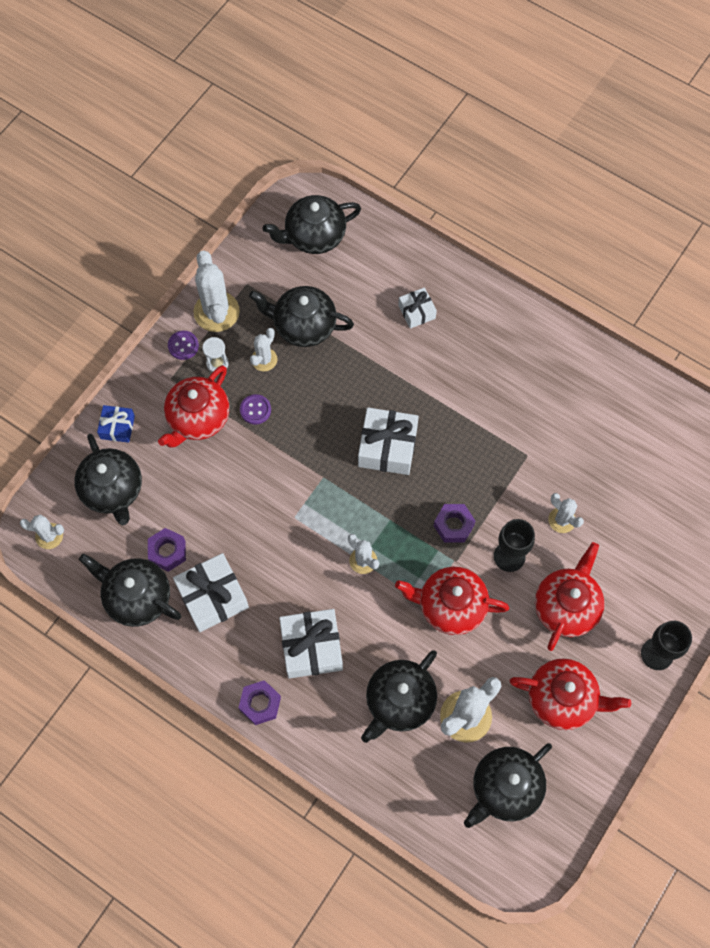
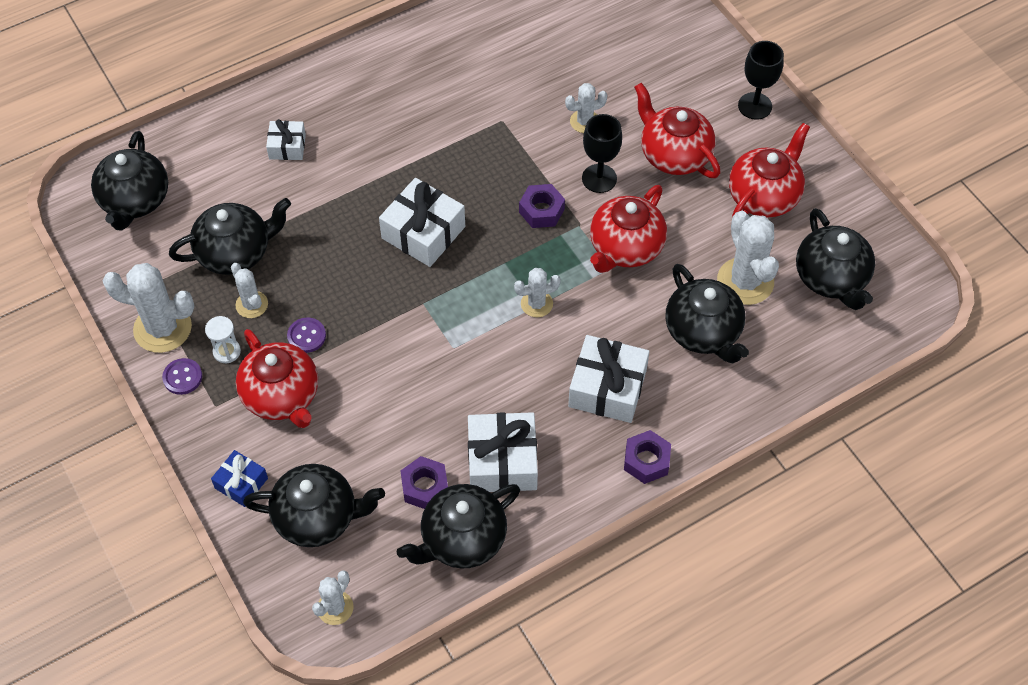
camera: 65 degrees left, 10 degrees down
black teapot [249,286,354,347] -> black teapot turned 150 degrees counterclockwise [169,198,291,275]

